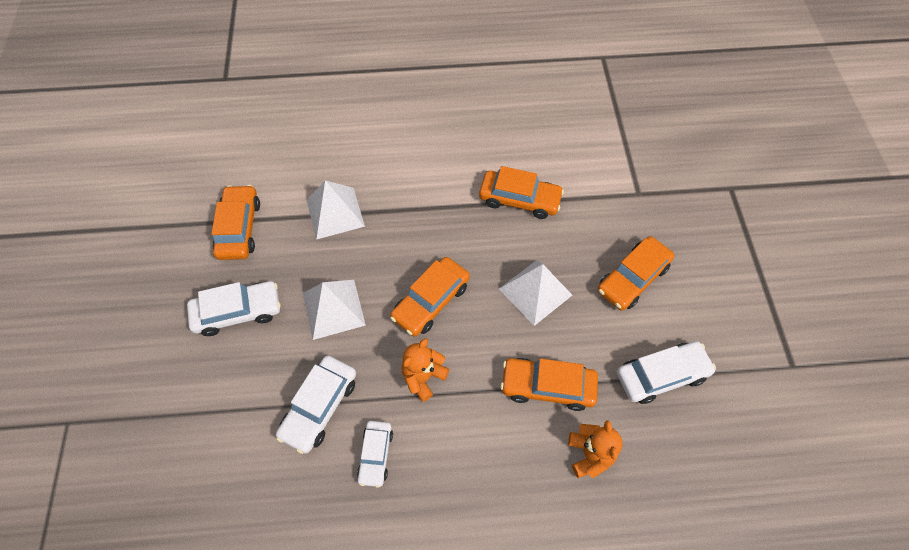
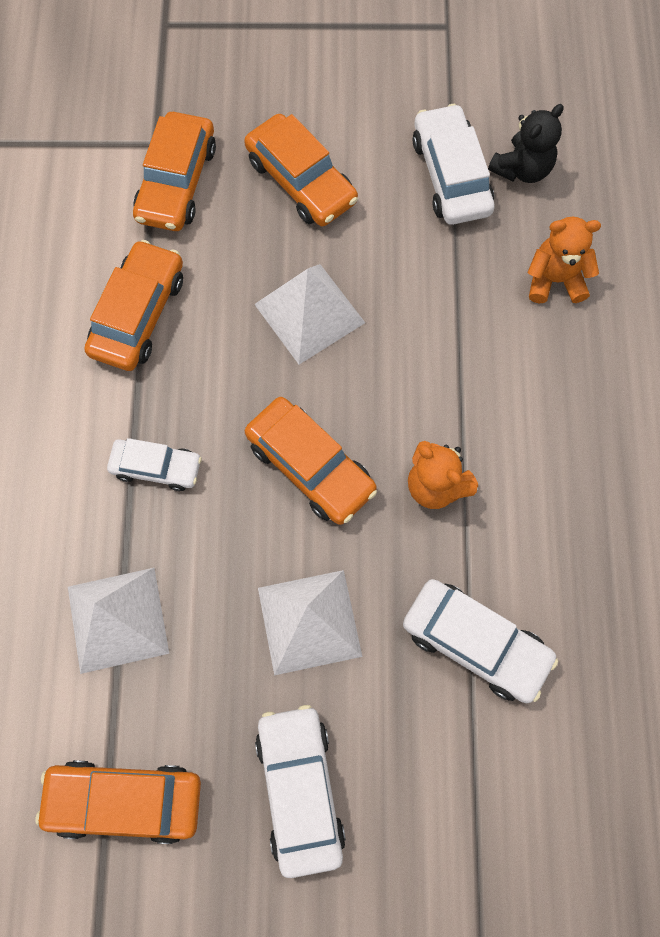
camera: 85 degrees left, 10 degrees up
white car [357,421,393,488] -> white car moved to [107,438,202,491]
orange car [500,358,598,411] -> orange car moved to [133,112,216,231]
none -> black teddy bear [488,104,564,183]

